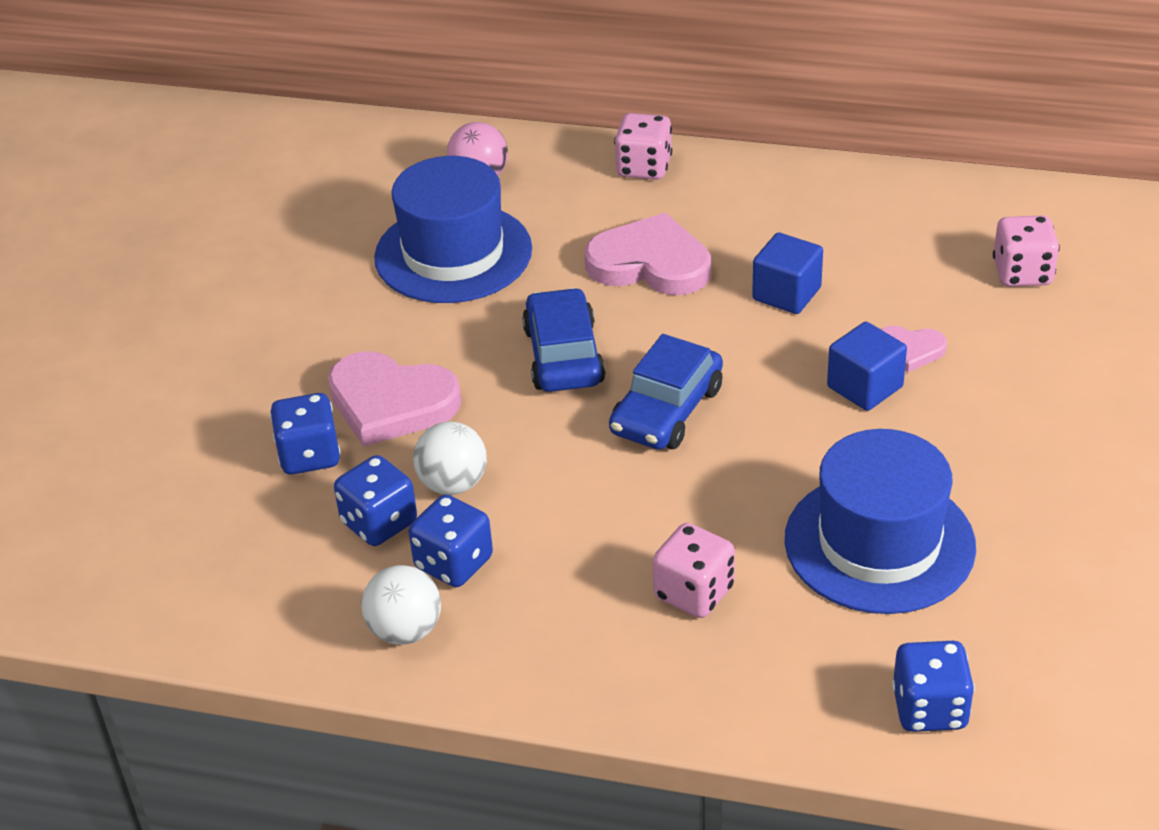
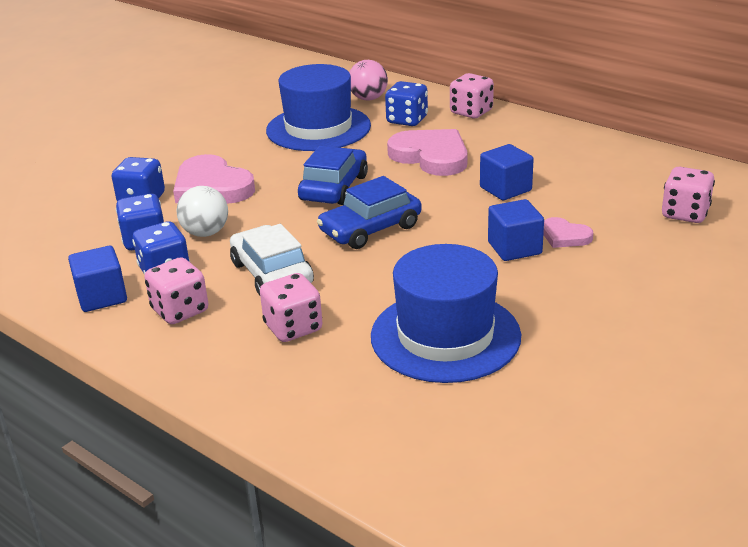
camera: 25 degrees right, 10 degrees down
white ball [361,565,441,645] -> blue cube [68,246,127,312]
blue dice [892,641,975,732] -> blue dice moved to [385,81,428,126]
none -> pink dice [144,257,208,324]
none -> white car [230,224,314,296]

